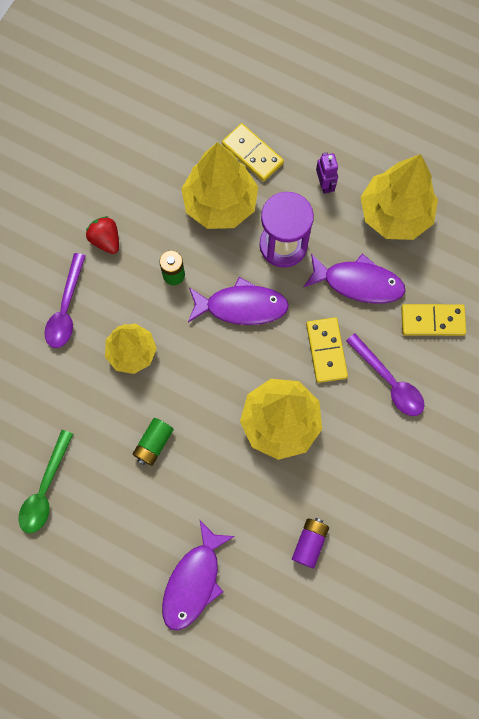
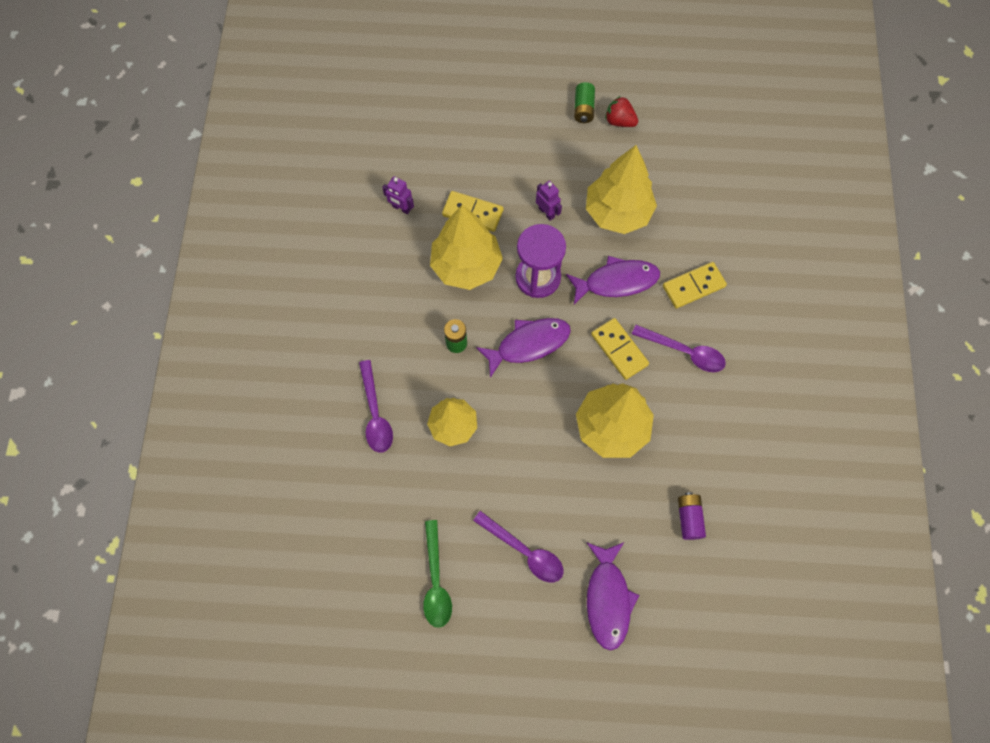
camera: 25 degrees left, 5 degrees down
red strawberry [86,216,119,254] -> red strawberry moved to [605,96,638,127]
green battery [132,418,174,466] -> green battery moved to [574,82,595,123]
none -> purple robot [382,176,414,214]
none -> purple spoon [473,511,563,582]

